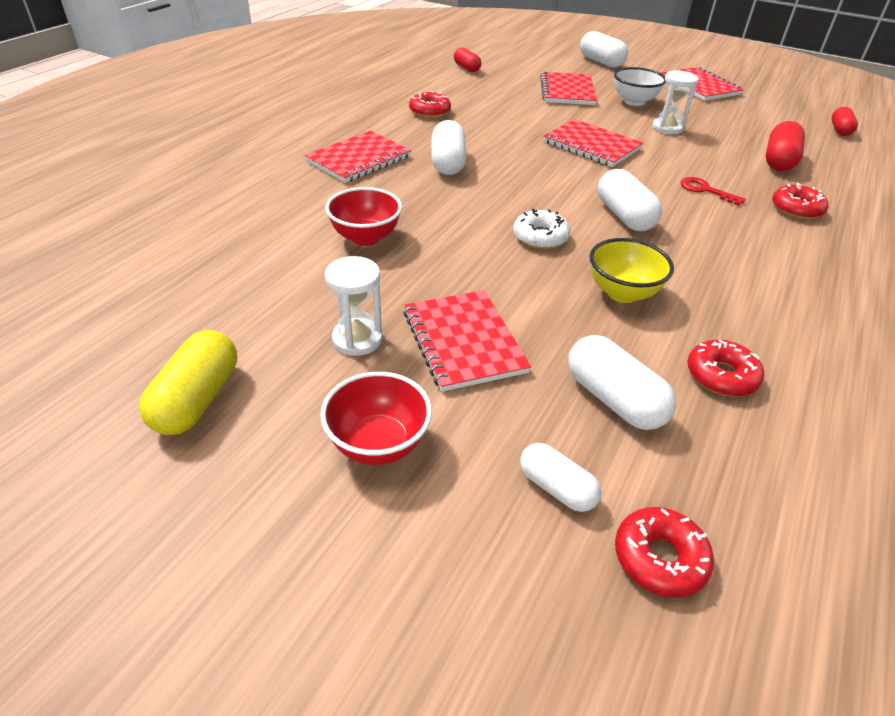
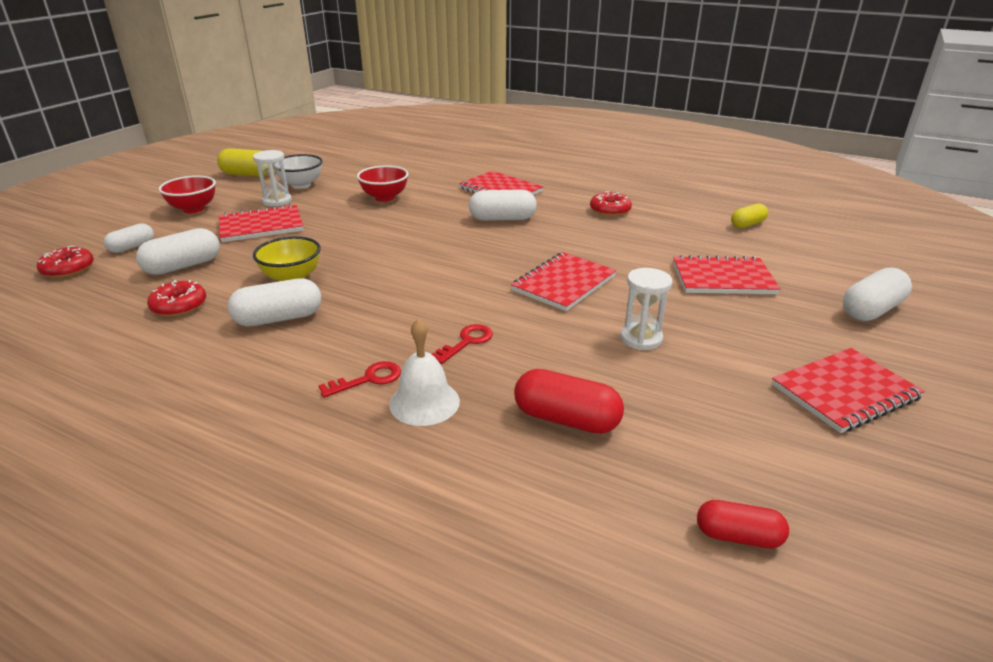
camera: 90 degrees right, 10 degrees down
red capsule [454,48,481,72] -> yellow capsule [731,203,768,228]
white donut [513,208,571,249] -> none
white capsule [598,169,662,231] -> white capsule moved to [228,278,321,327]
white bowl [614,67,666,106] -> white bowl moved to [277,154,323,189]
red donut [772,183,829,219] -> white bell [389,319,460,426]
none -> red key [318,361,401,398]

